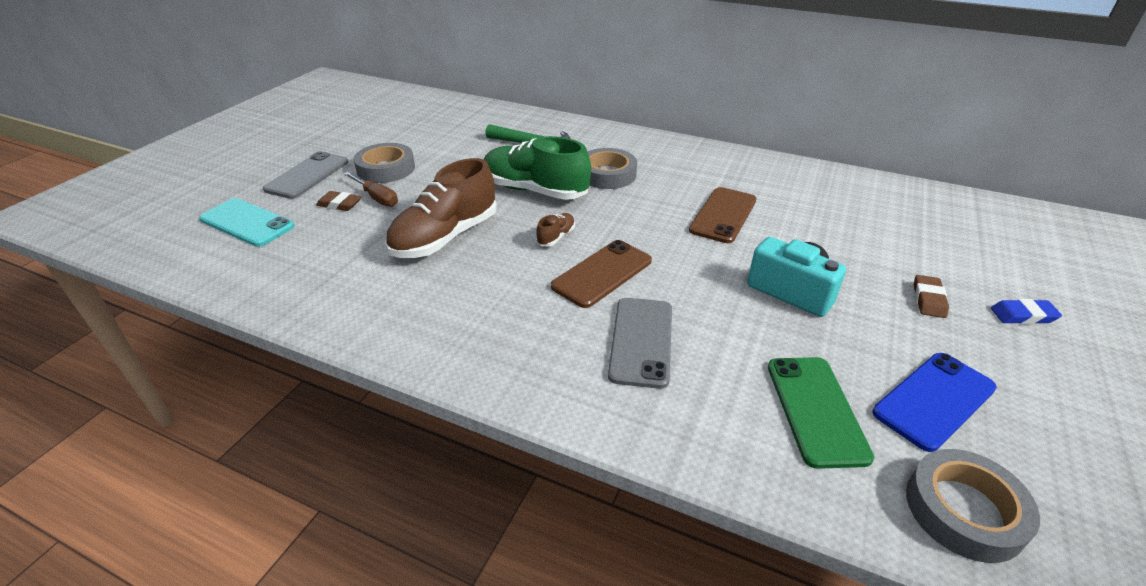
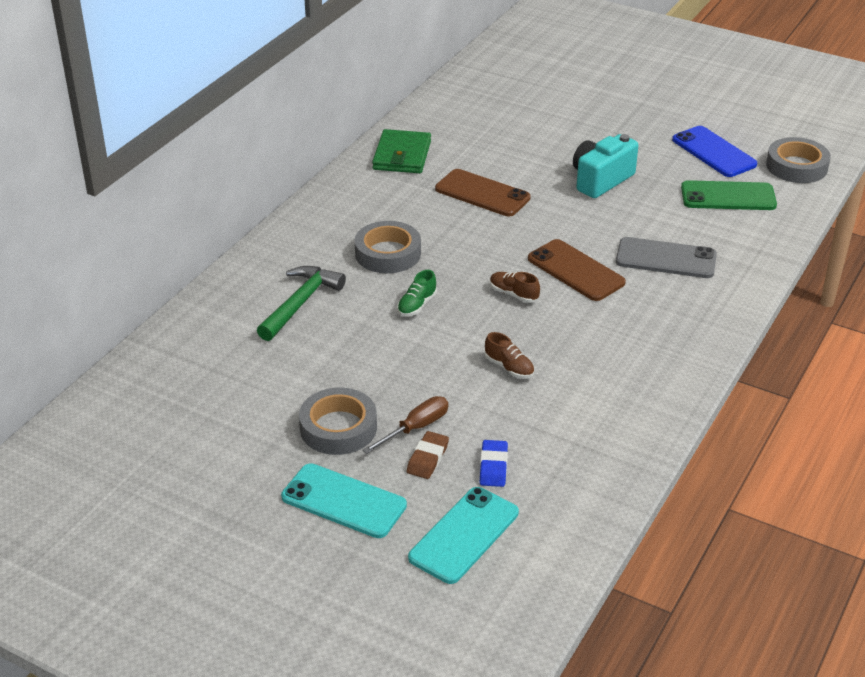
camera: 85 degrees left, 0 degrees up
grey phone [263,151,348,199] -> turquoise phone [281,463,407,538]
brown shoe [385,158,497,258] -> brown shoe [485,332,534,378], size x0.42
green shoe [484,136,591,200] -> green shoe [397,270,437,316], size x0.42
brown eraser [914,275,949,318] -> none
blue eraser [991,299,1062,324] -> blue eraser moved to [480,440,508,487]
none -> green wallet [372,129,431,173]

